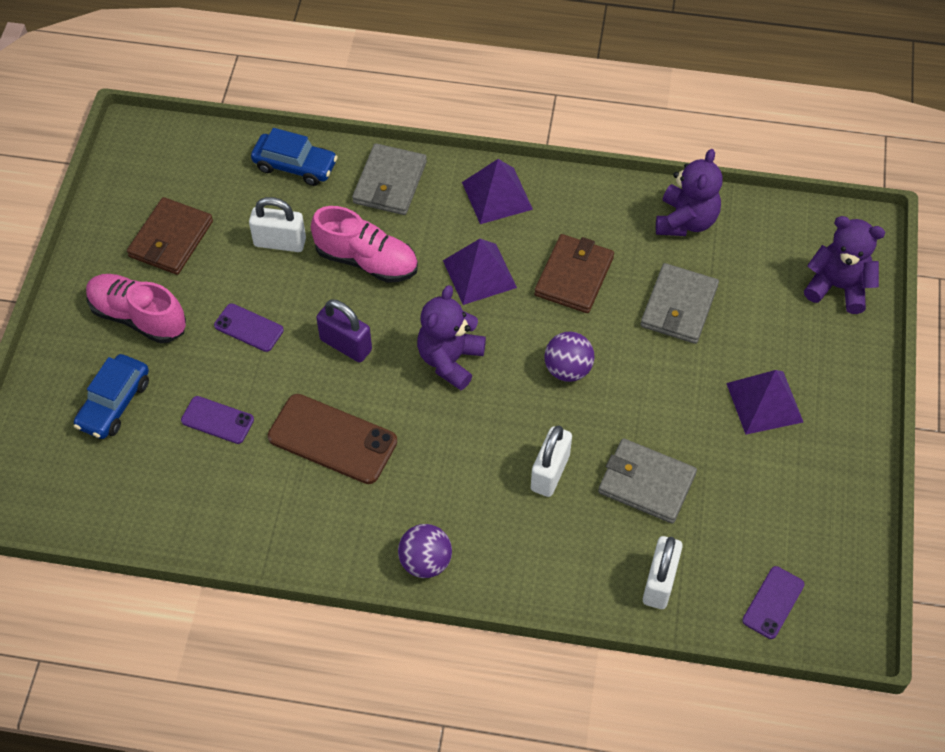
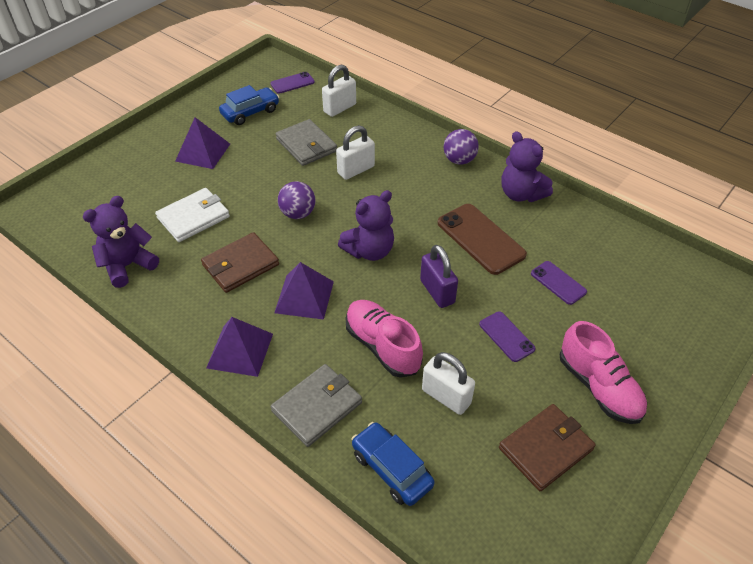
camera: 150 degrees left, 10 degrees down
blue car [73,354,149,439] -> blue car moved to [219,85,279,125]
grey wallet [640,263,719,344] -> white wallet [155,188,230,242]
purple teddy bear [804,216,885,314] -> purple teddy bear moved to [501,131,553,202]

